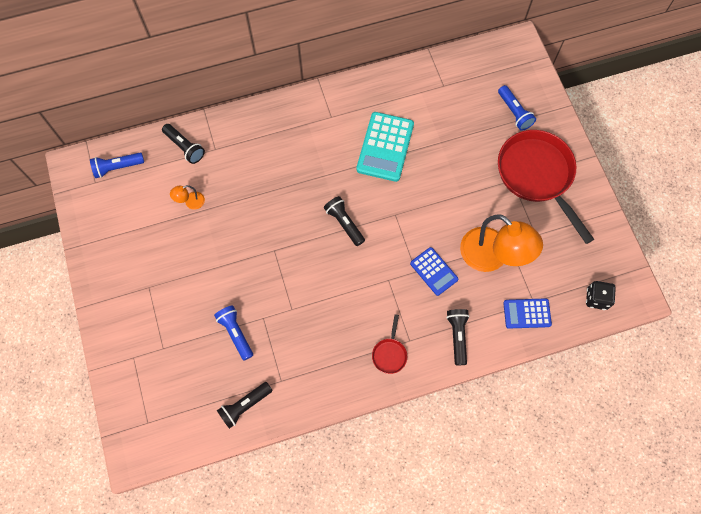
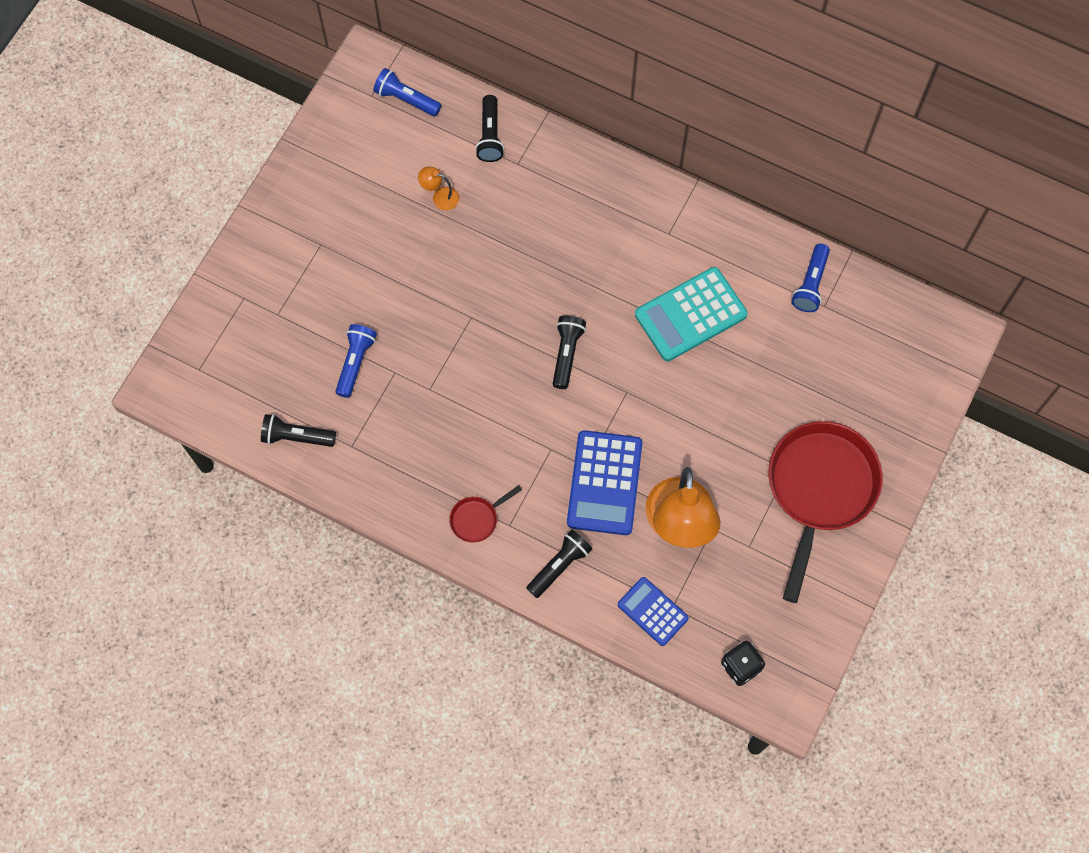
camera: 45 degrees right, 0 degrees up
blue calculator [410,247,458,296] -> blue calculator [567,430,642,535], size x1.65
blue flashlight [498,85,536,131] -> blue flashlight moved to [792,244,830,312]

